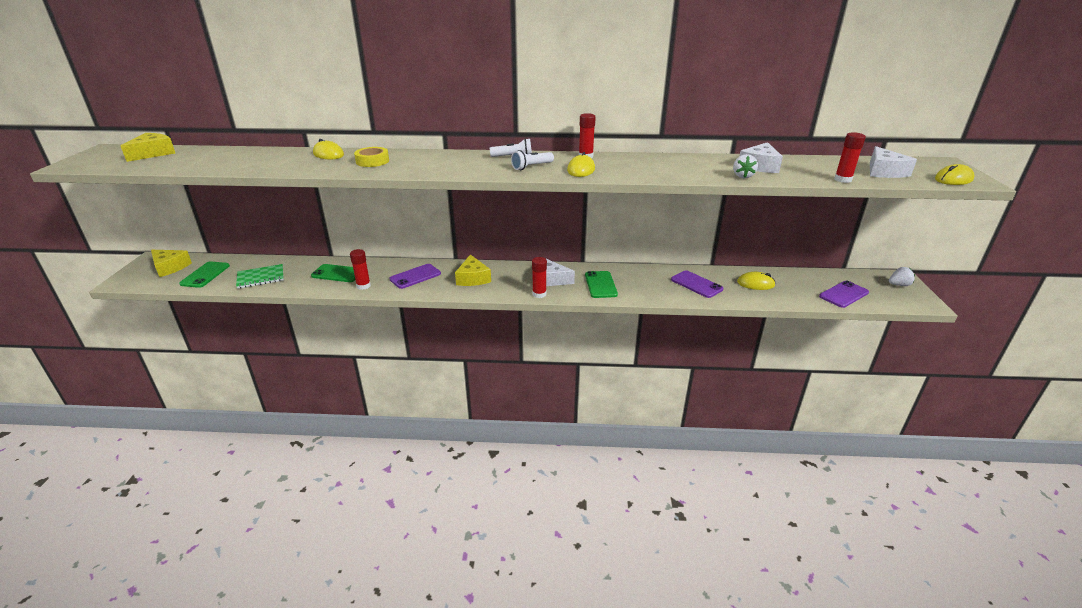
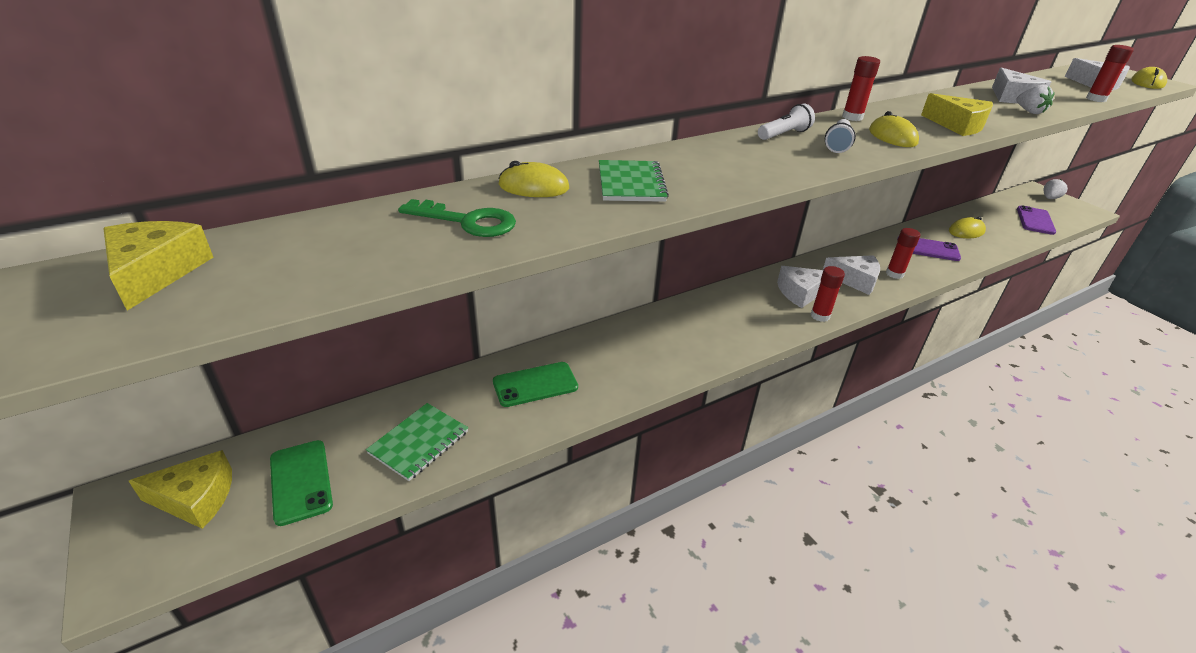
camera: 35 degrees left, 5 degrees up
red glue stick [350,249,371,290] -> red glue stick moved to [886,228,921,279]
yellow tape [354,147,389,167] -> green notebook [599,160,669,202]
purple phone [389,264,441,289] -> none
yellow cheese [455,254,491,286] -> yellow cheese moved to [921,93,993,136]
green phone [585,271,618,298] -> white cheese [823,255,880,295]
none -> green key [398,199,516,237]

